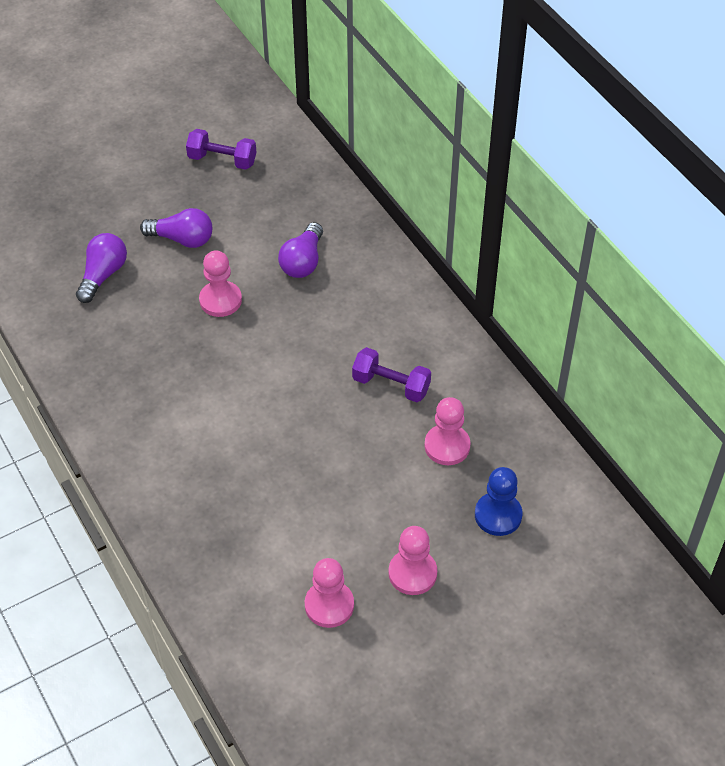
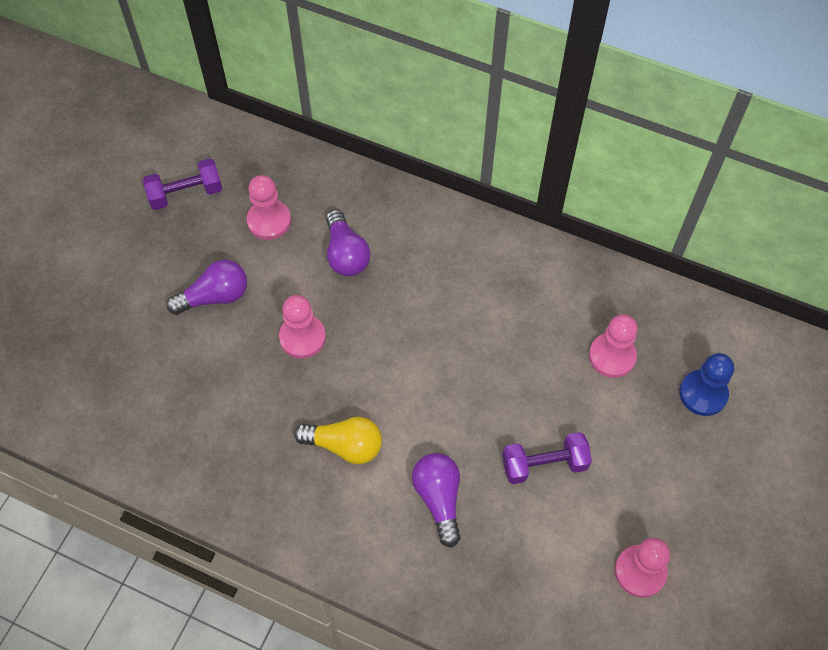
camera: 35 degrees left, 10 degrees up
purple light bulb [76,233,127,303] -> purple light bulb moved to [412,453,461,547]
purple dumbbell [352,347,431,402] -> purple dumbbell moved to [502,432,592,484]
pink pawn [389,526,437,595] -> pink pawn moved to [247,175,291,240]
none -> yellow light bulb [294,417,382,464]

